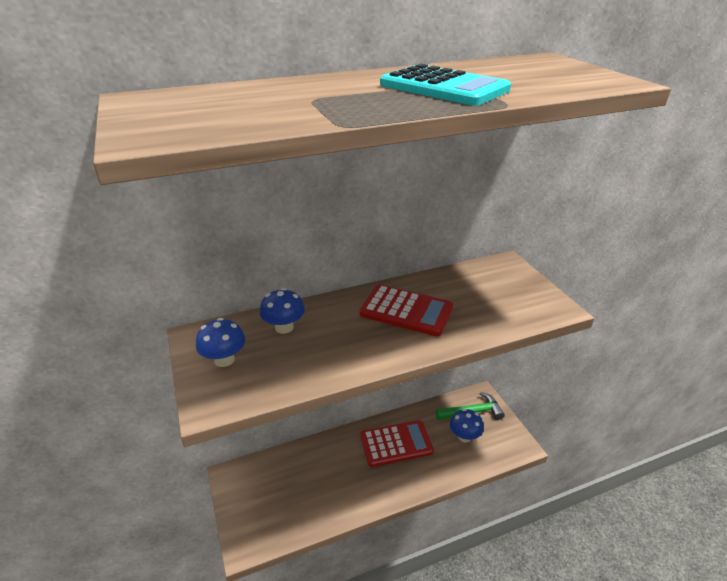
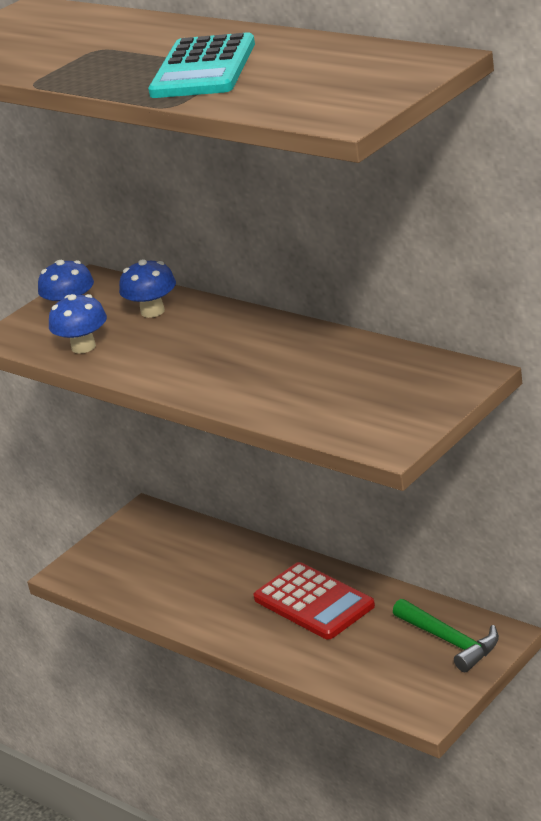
camera: 65 degrees right, 5 degrees down
red calculator [360,285,453,336] -> none
blue mushroom [450,409,484,442] -> blue mushroom moved to [49,294,107,353]

